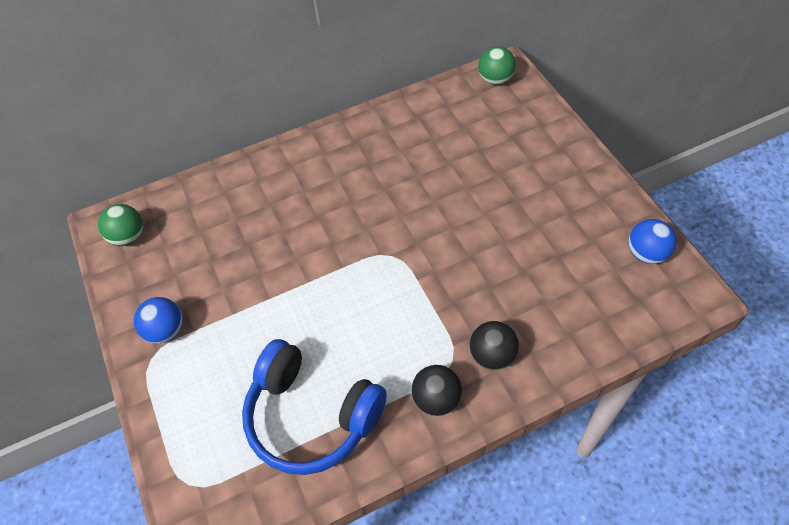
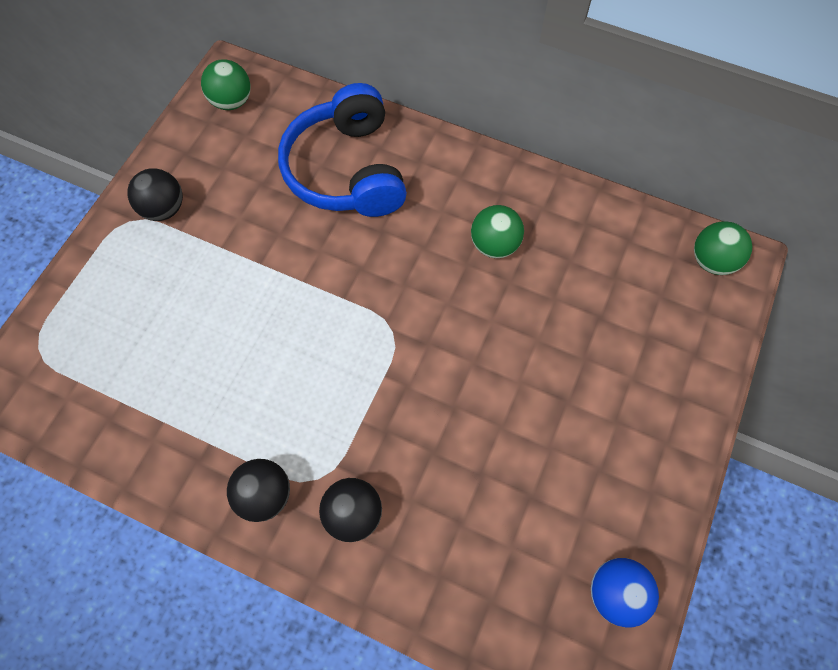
camera: 45 degrees right, 10 degrees up
blue ball [134,297,183,343] -> black ball [127,168,183,221]
blue headphones [242,339,387,475] -> blue headphones moved to [278,83,407,217]
none -> green ball [471,205,524,258]

